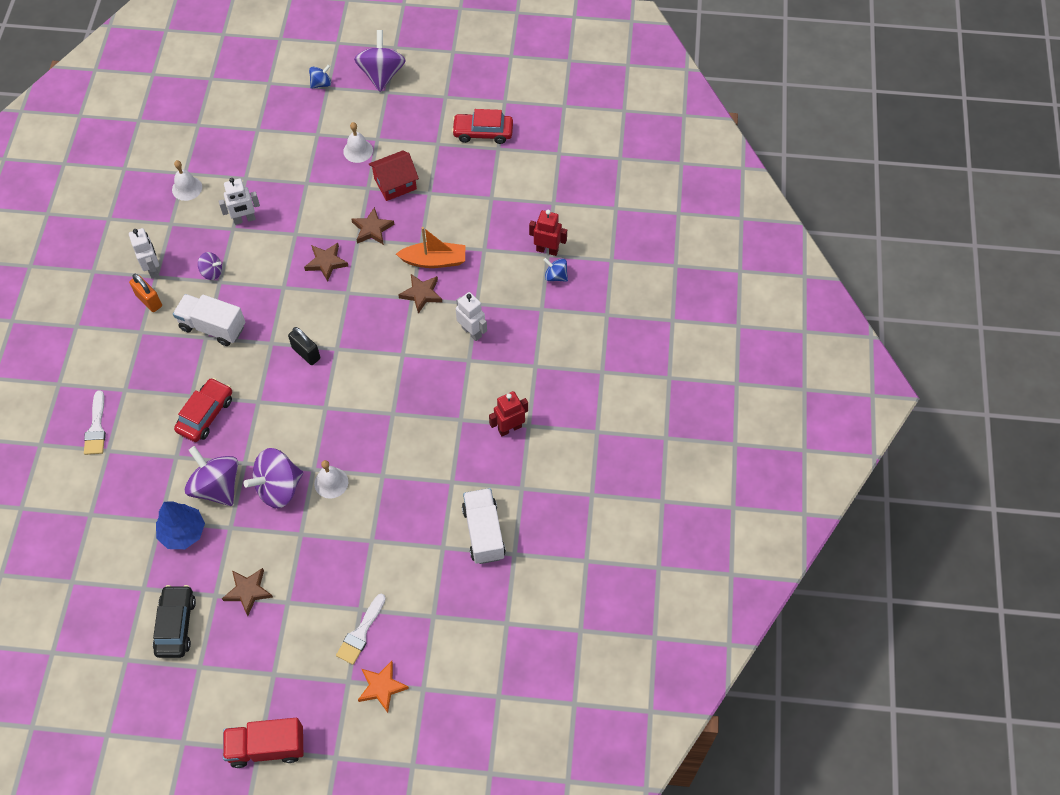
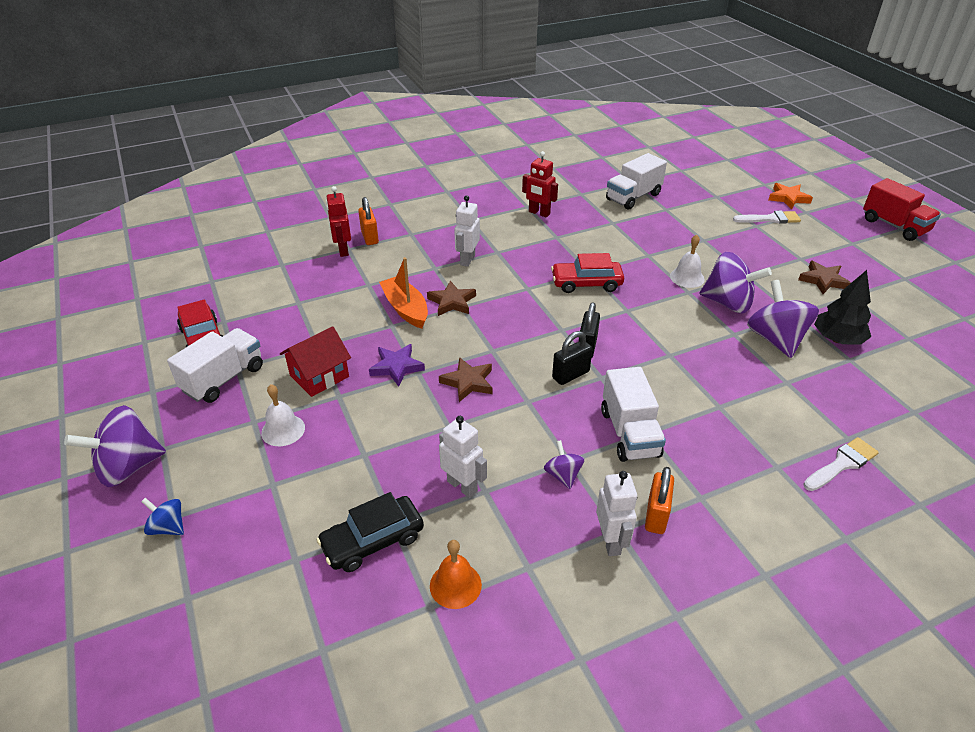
camera: 120 degrees left, 20 degrees down
white robot [129,228,159,278] -> white robot turned 135 degrees clockwise [596,471,637,556]
black car [153,585,196,658] -> black car moved to [317,492,424,572]
blue tree [156,501,205,549] -> black tree [814,270,871,345]
white bell [172,160,202,201] -> orange bell [430,540,482,609]
red car [174,378,232,442] -> red car moved to [551,253,624,293]
purple spinning top [185,446,238,506] -> purple spinning top turned 150 degrees clockwise [747,280,819,358]
brown star [351,207,394,245] -> purple star [369,344,425,387]
red house [369,150,419,201] -> red house turned 75 degrees counterclockwise [280,326,351,397]
blue spinning top [543,258,568,282] -> orange padlock [358,197,379,245]
none -> white truck [167,328,263,403]
none -> black padlock [552,331,592,385]

